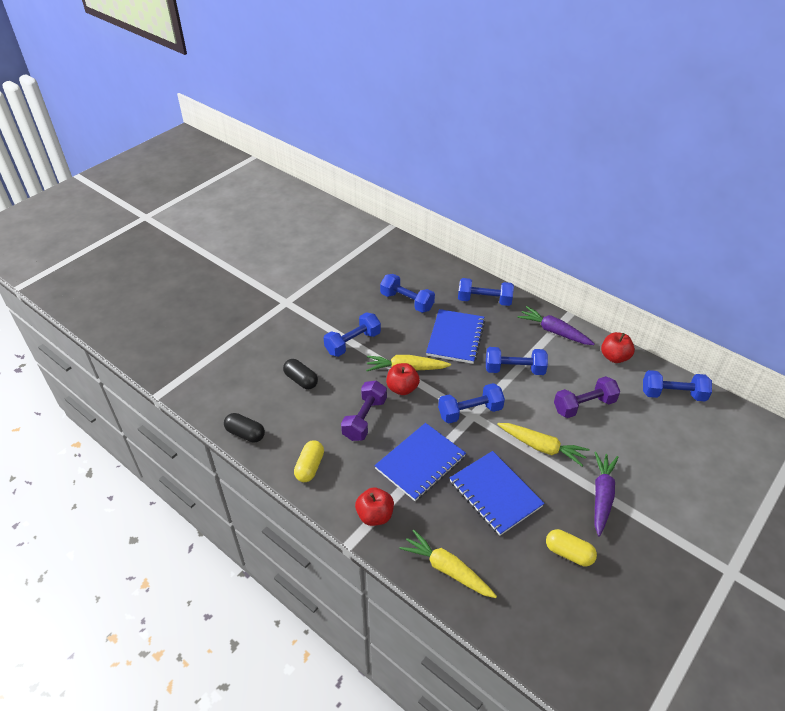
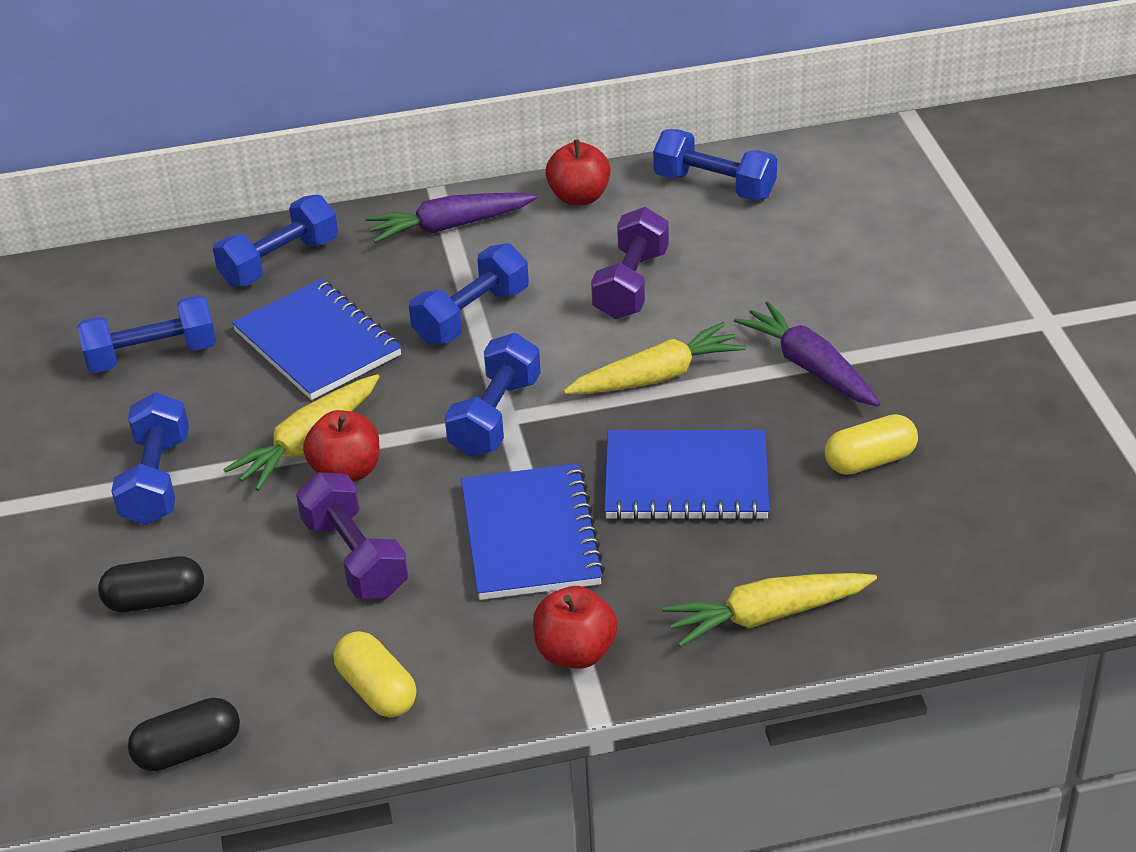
camera: 50 degrees left, 5 degrees down
blue dumbbell [643,370,712,402] -> blue dumbbell turned 75 degrees clockwise [653,129,777,201]

